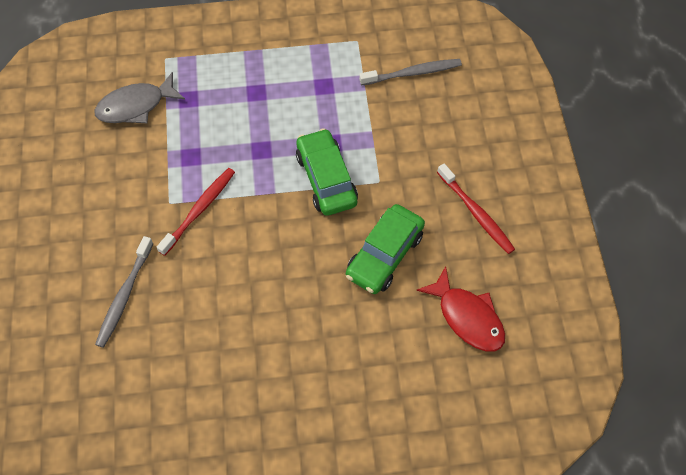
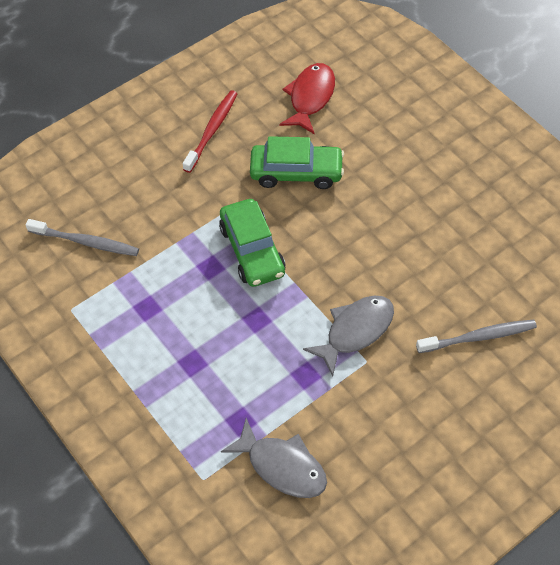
camera: 120 degrees left, 5 degrees down
red toothbrush [157,168,235,256] -> grey fish [303,296,394,376]
green car [296,128,358,216] -> green car turned 60 degrees counterclockwise [219,199,285,287]
grey toothbrush [359,59,462,86] -> grey toothbrush turned 150 degrees clockwise [26,219,139,256]

